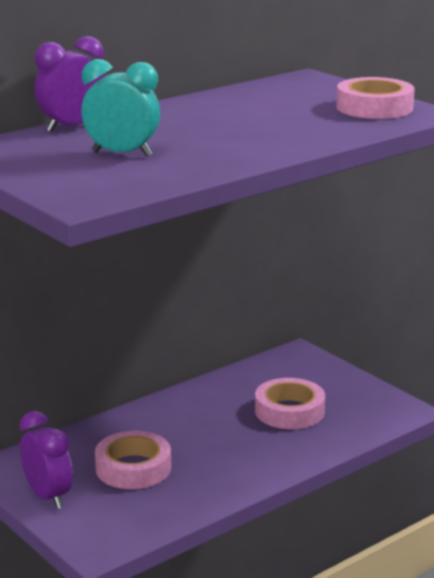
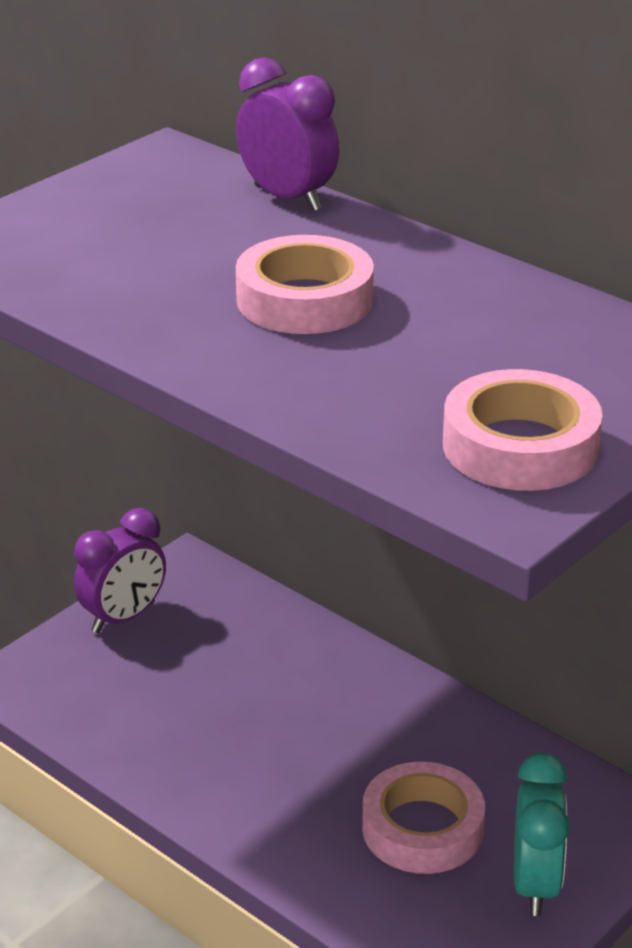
camera: 80 degrees right, 10 degrees up
turquoise clock [81,59,160,157] -> turquoise clock moved to [514,753,570,916]
pink tape [95,431,171,489] -> pink tape moved to [236,235,374,334]

